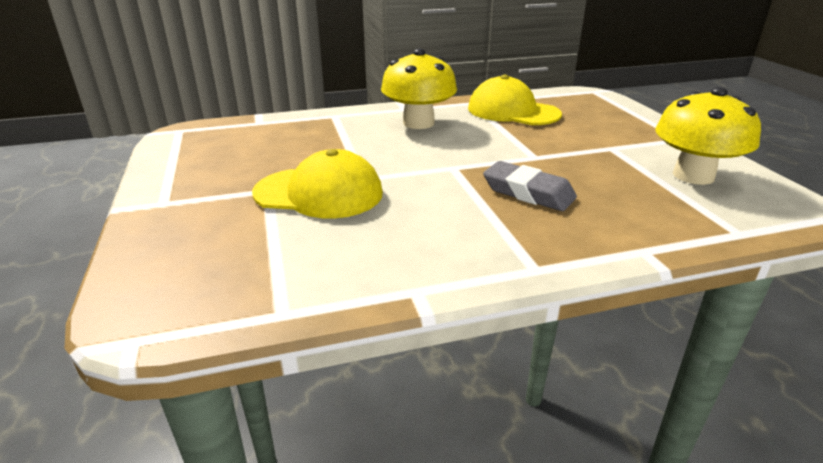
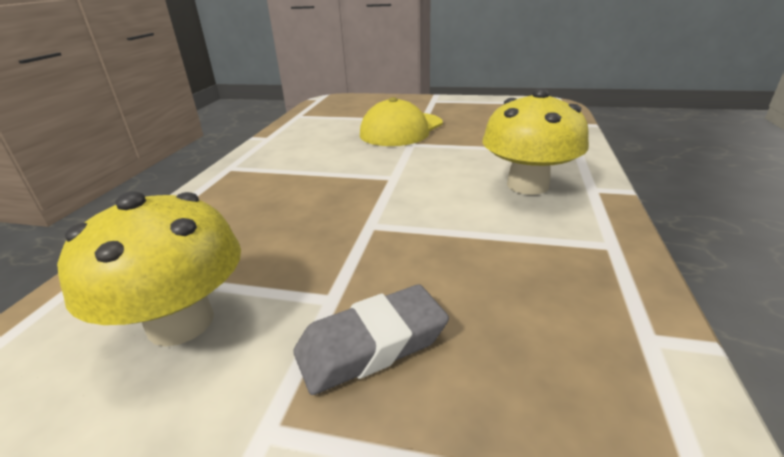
camera: 120 degrees right, 0 degrees up
yellow cap [468,75,562,125] -> none
grey eraser [483,161,577,211] -> grey eraser moved to [293,284,449,395]

